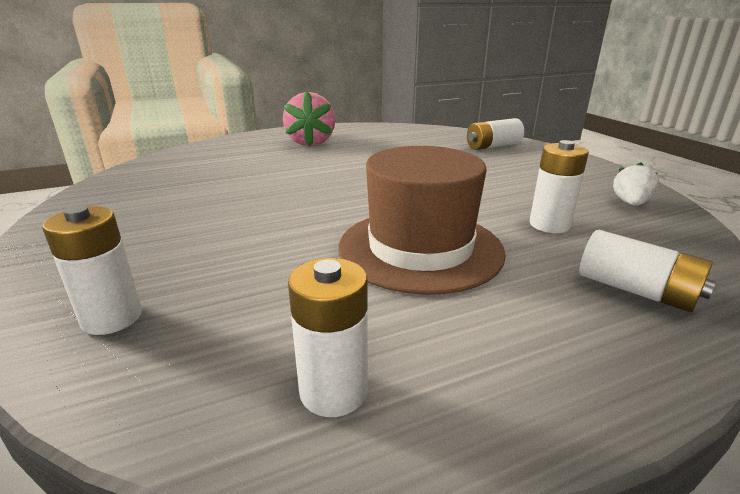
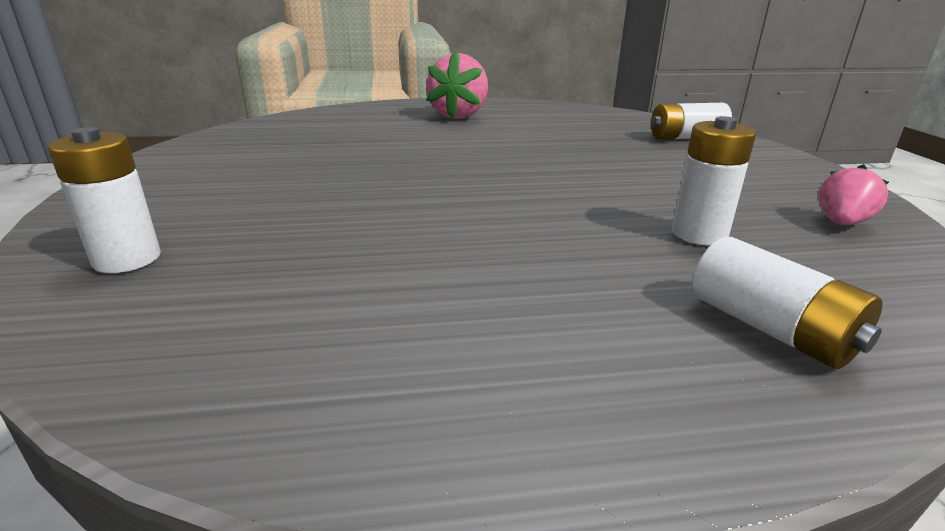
camera: 15 degrees right, 0 degrees up
white battery [288,258,368,417] -> none
brown hat [338,146,506,295] -> none
white strawberry [613,162,659,206] -> pink strawberry [819,164,889,225]

